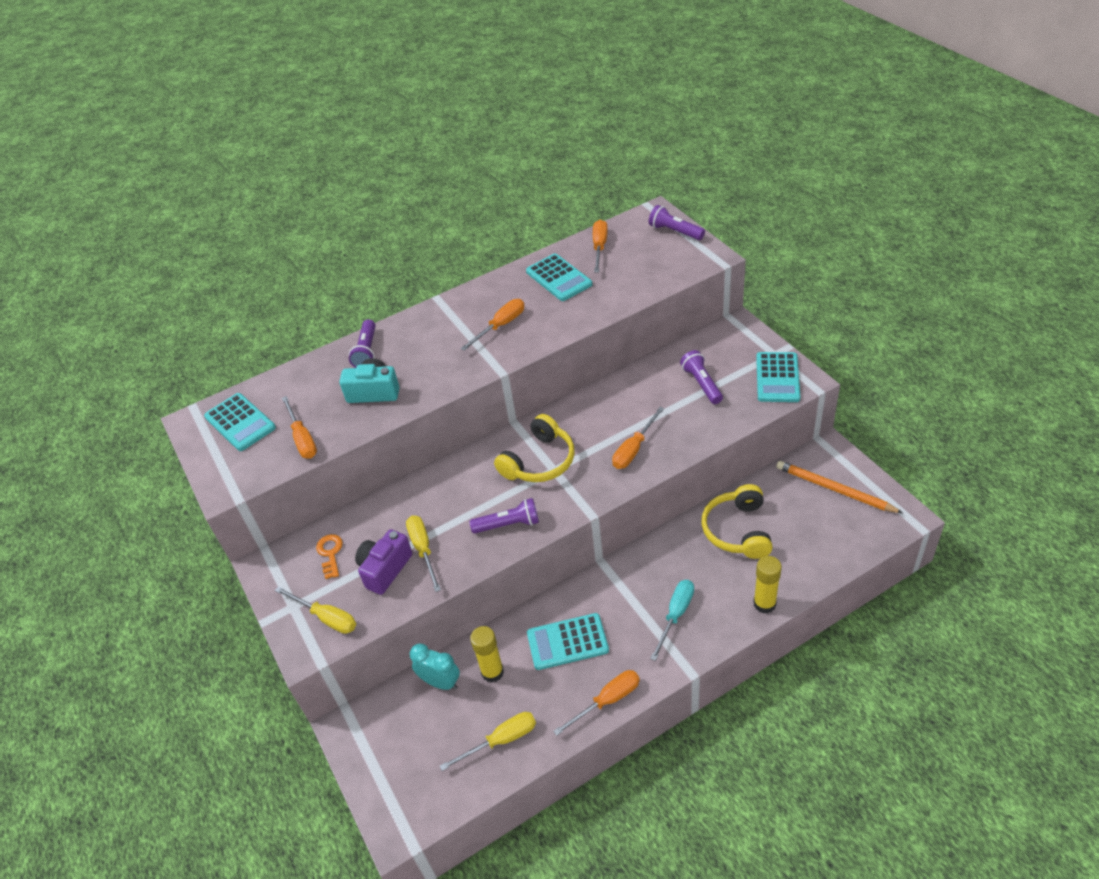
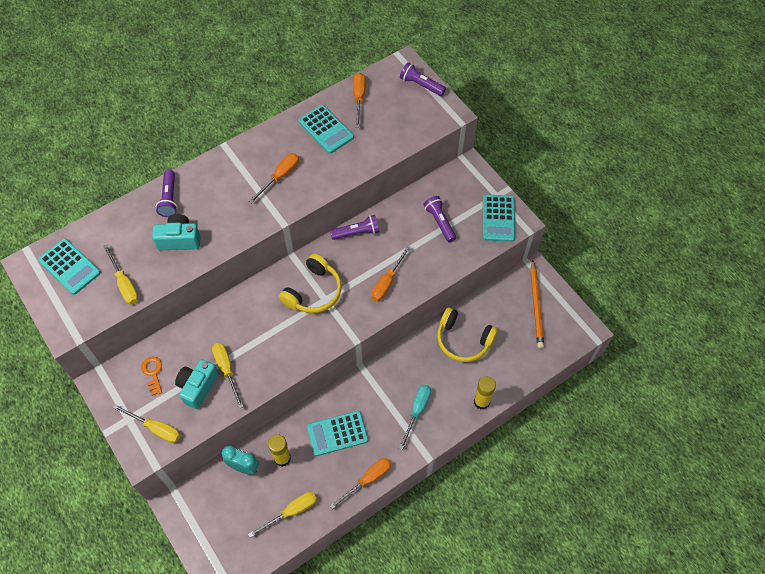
camera: 10 degrees left, 15 degrees up
orange screwdriver [282,396,317,459] -> yellow screwdriver [103,245,138,305]
purple camera [355,529,412,595] -> turquoise camera [175,359,219,409]
purple flashlight [470,498,539,534] -> purple flashlight moved to [330,215,379,240]
yellow headphones [701,484,773,559] -> yellow headphones turned 60 degrees counterclockwise [437,307,498,362]
orange pencil [776,461,903,513] -> orange pencil turned 120 degrees counterclockwise [530,259,544,349]

